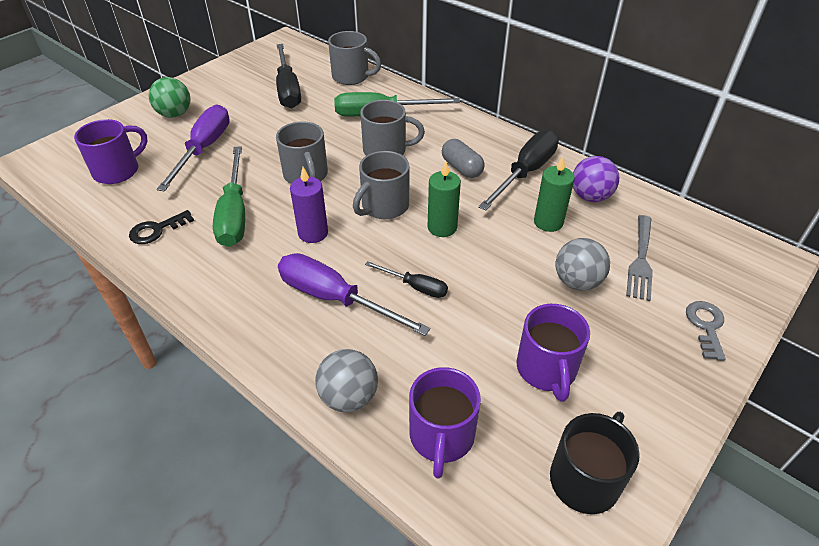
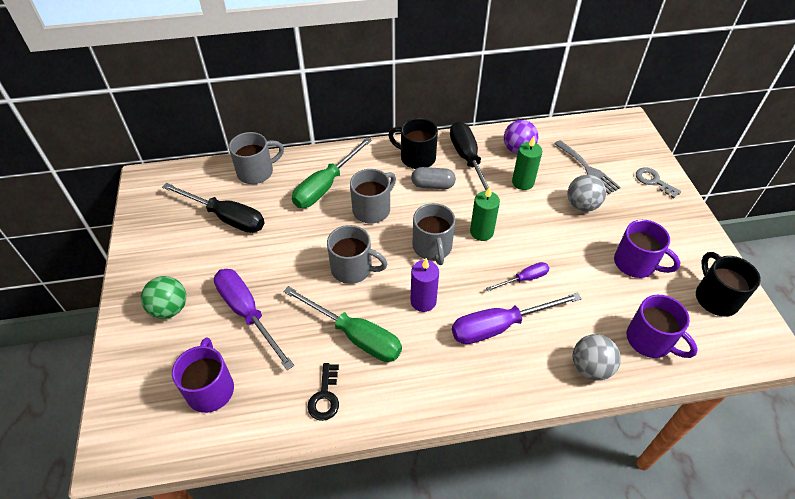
camera: 50 degrees left, 5 degrees up
black screwdriver [365,261,448,298] -> purple screwdriver [486,262,550,291]
none -> black mug [388,118,438,169]

